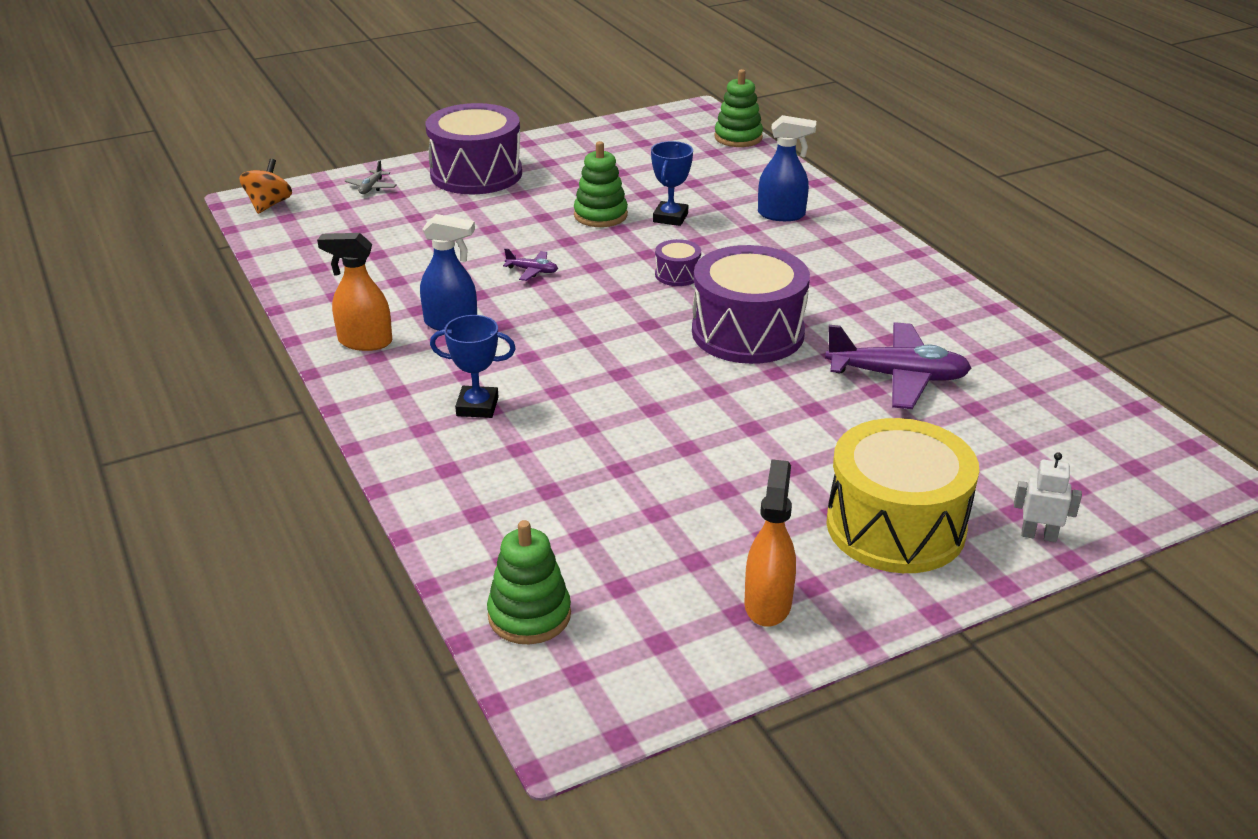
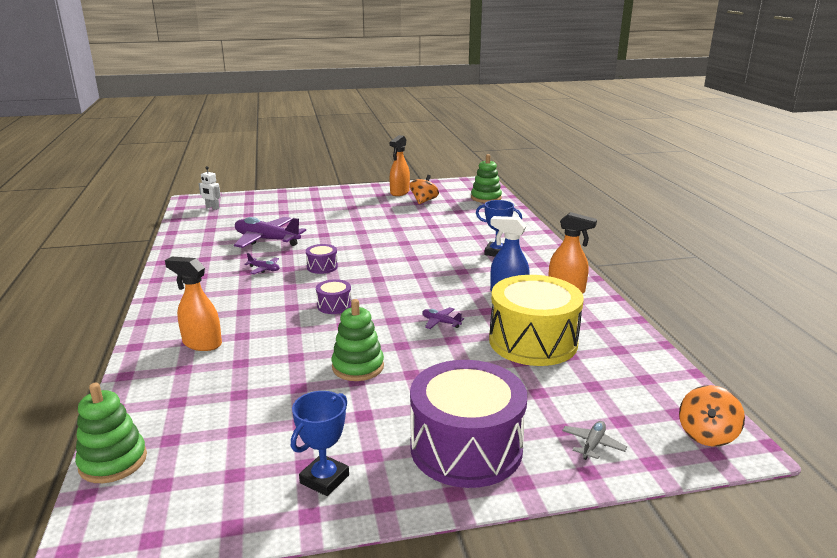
camera: 165 degrees left, 10 degrees down
blue trophy [651,141,693,226] -> blue trophy moved to [291,391,349,496]
purple drum [692,245,810,364] -> purple drum [306,244,338,274], size x0.43
blue spray bottle [758,115,816,221] -> orange spray bottle [165,257,222,351]
yellow drum [826,418,979,573] -> yellow drum moved to [489,275,584,366]
white robot [1014,452,1082,542] -> white robot moved to [199,166,221,210]
none -> purple plane [244,253,280,274]
none -> orange spinning top [410,175,439,204]

